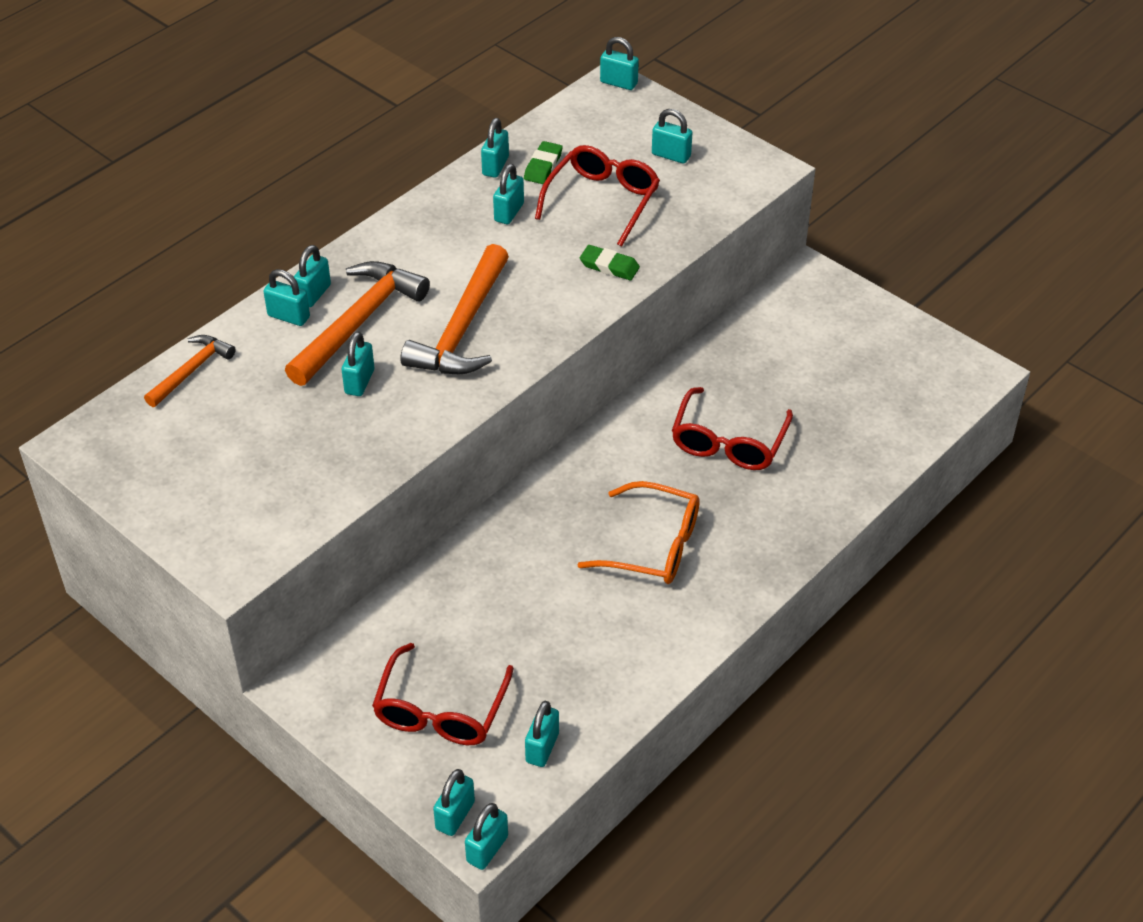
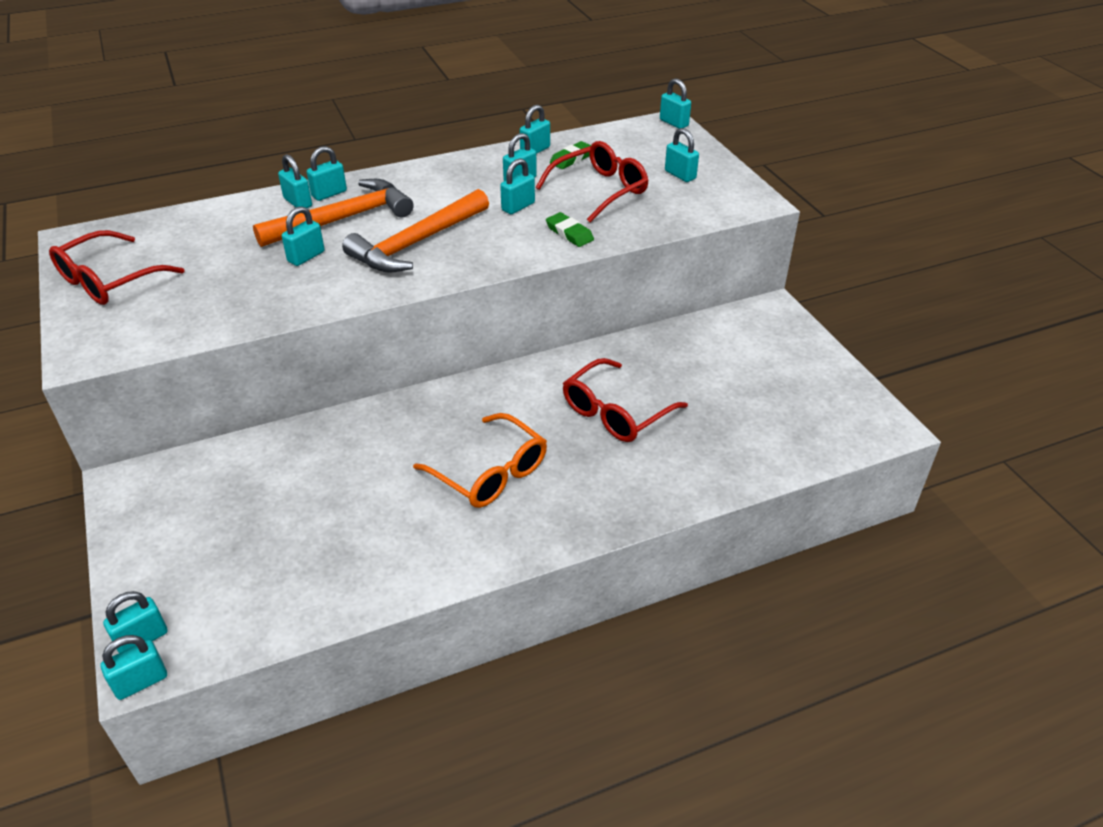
camera: 25 degrees right, 5 degrees down
orange hammer [144,335,236,407] -> none
red glasses [372,643,514,745] -> red glasses moved to [49,230,185,305]
turquoise padlock [525,701,559,767] -> turquoise padlock moved to [500,158,535,214]

